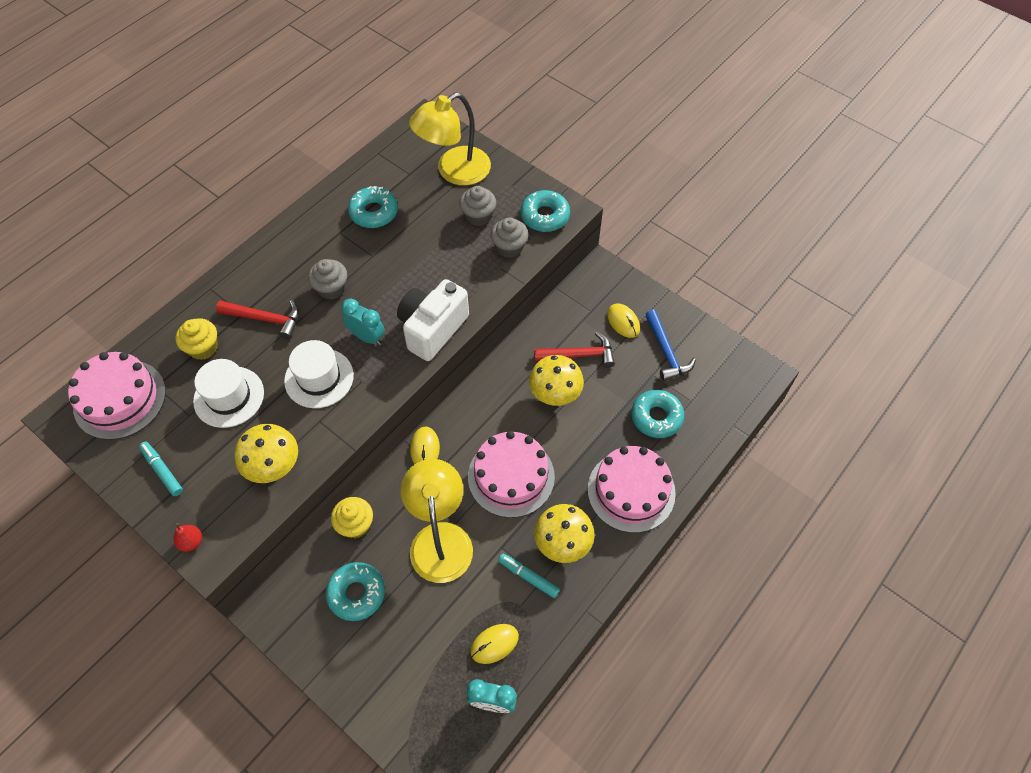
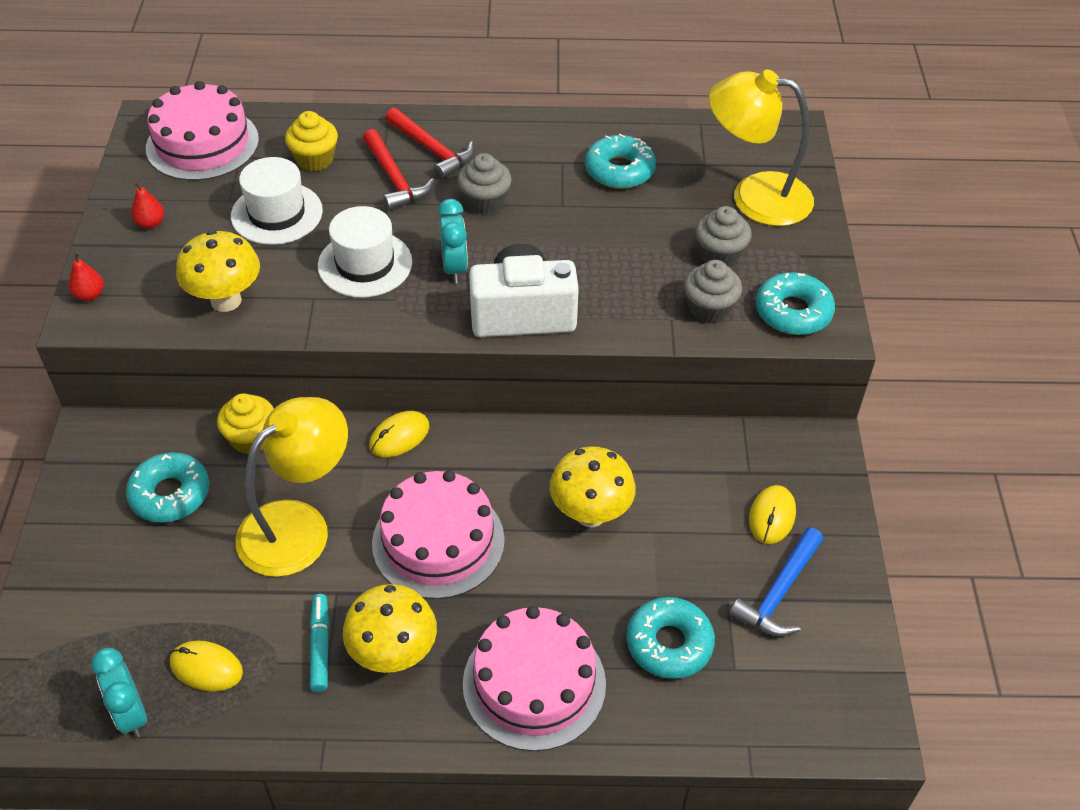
camera: 50 degrees right, 10 degrees down
turquoise marker [139,442,183,496] -> red pear [131,182,164,229]
red hammer [534,332,615,368] -> red hammer moved to [385,108,475,180]

